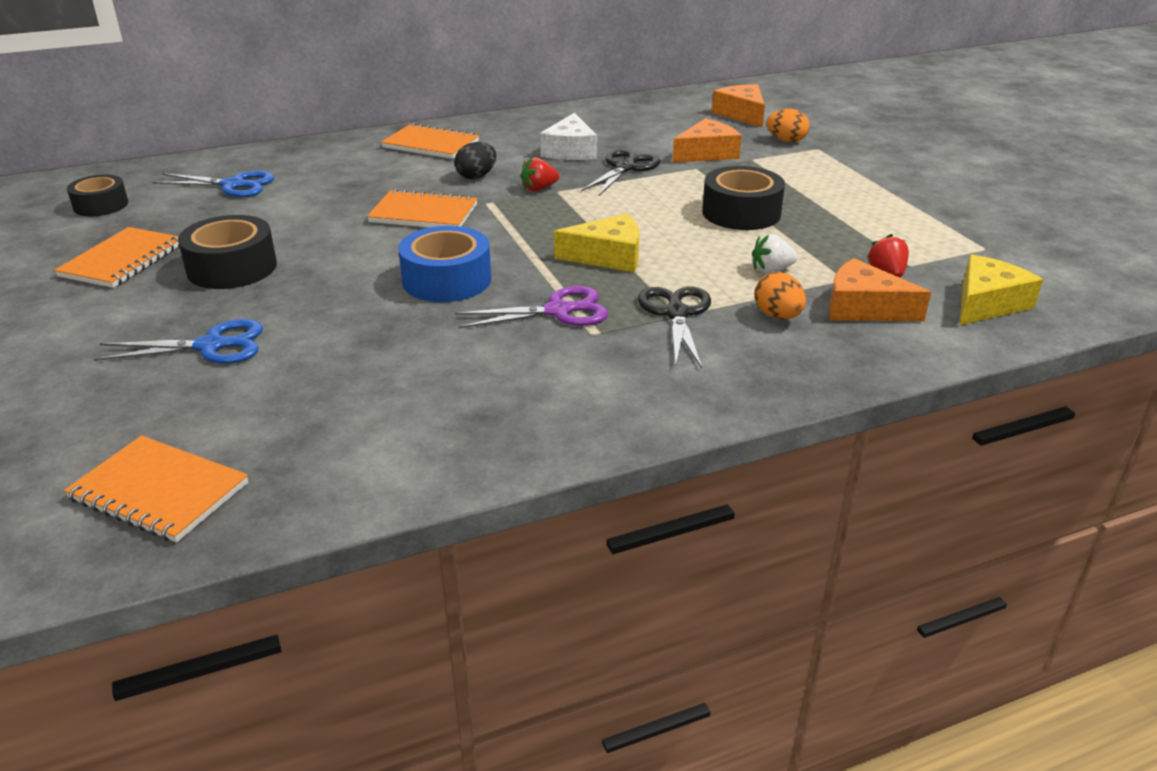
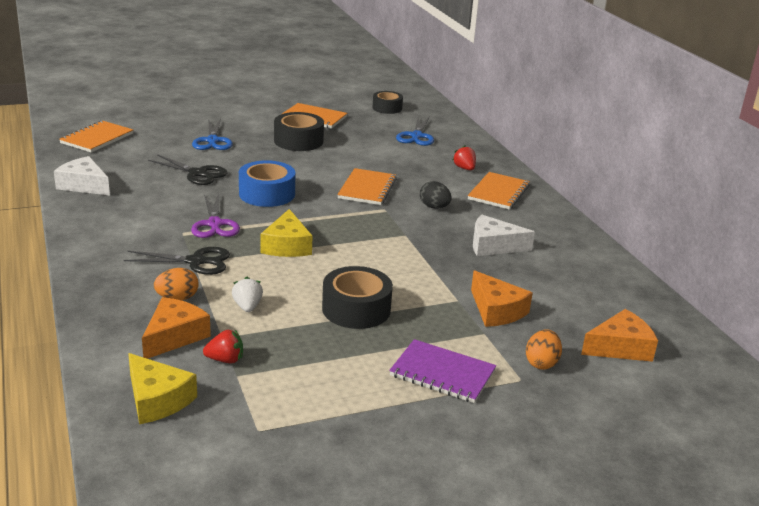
camera: 90 degrees right, 5 degrees down
red strawberry [521,157,559,192] -> red strawberry moved to [453,145,476,170]
black scissors [581,149,660,196] -> black scissors moved to [148,154,228,185]
none -> white cheese [54,156,110,195]
none -> purple notebook [389,339,496,403]

